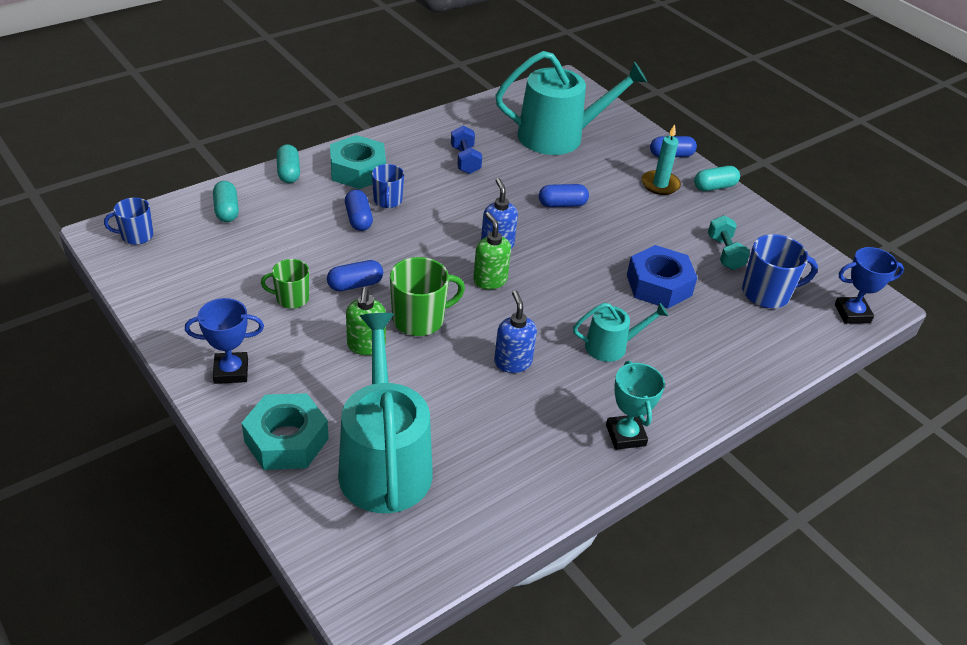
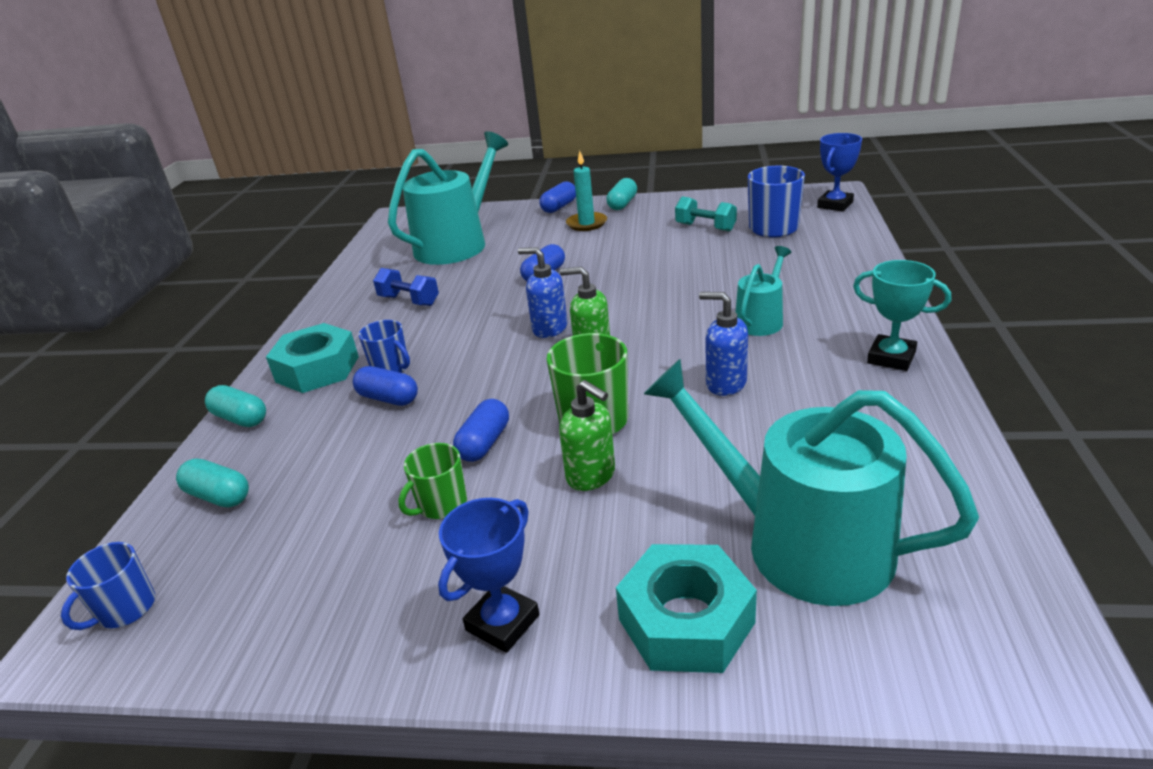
camera: 40 degrees left, 10 degrees down
blue nut [627,245,697,309] -> none

